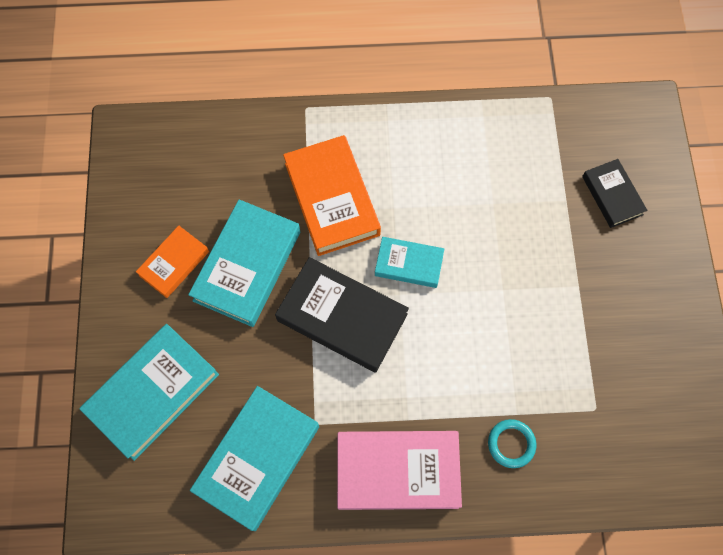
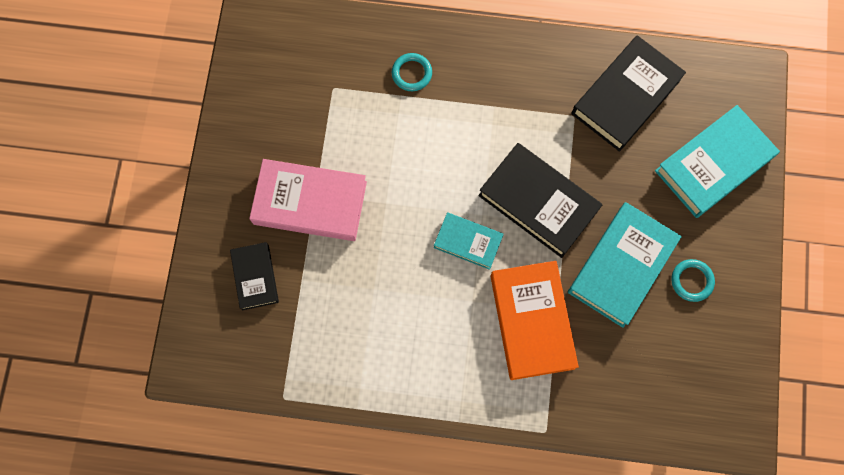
camera: 170 degrees left, 5 degrees up
orange book [136,226,209,298] -> turquoise ring [671,259,715,302]
turquoise book [190,386,319,531] -> black book [571,35,686,152]
pink book [337,431,462,510] -> pink book moved to [249,159,367,241]

